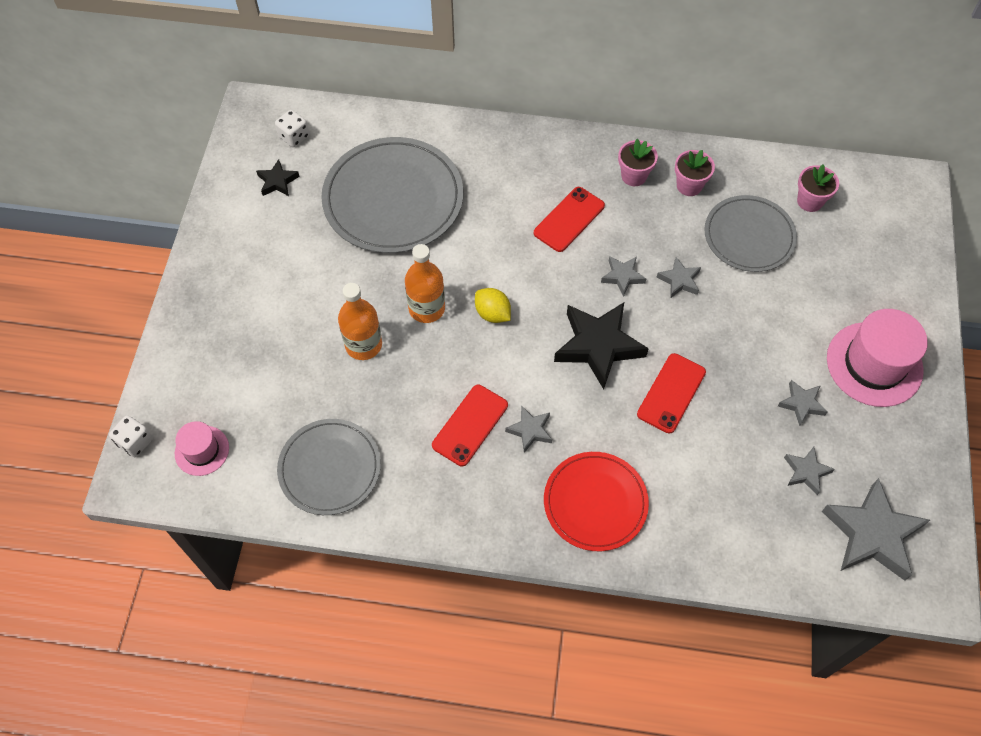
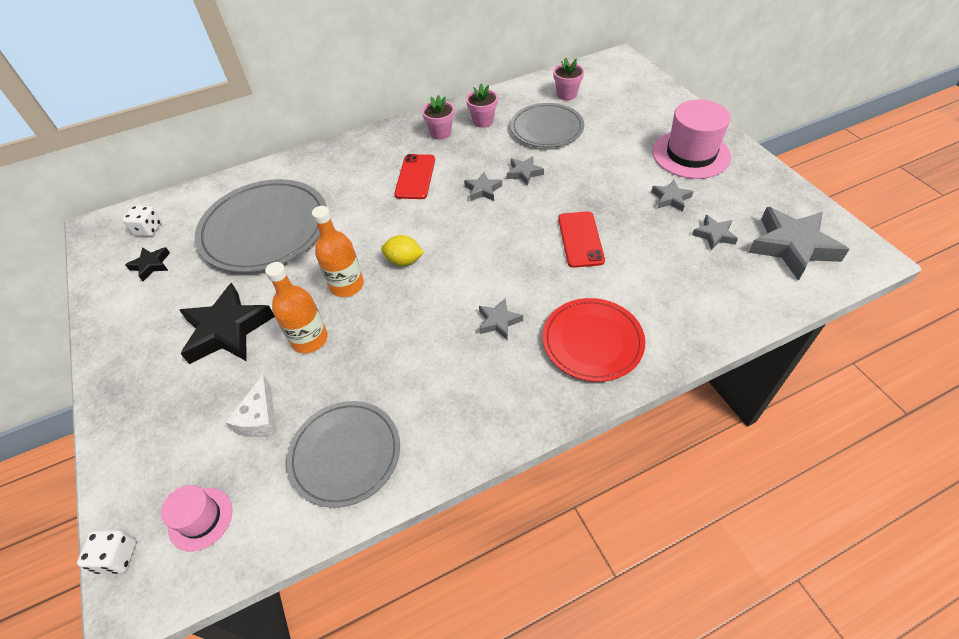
camera: 30 degrees left, 10 degrees down
red phone [432,385,508,466] -> none
black star [554,302,649,389] -> black star moved to [179,283,275,364]
none -> white cheese [226,375,277,437]

